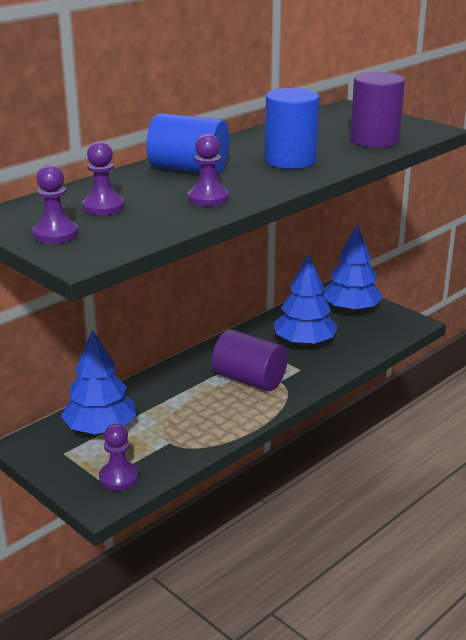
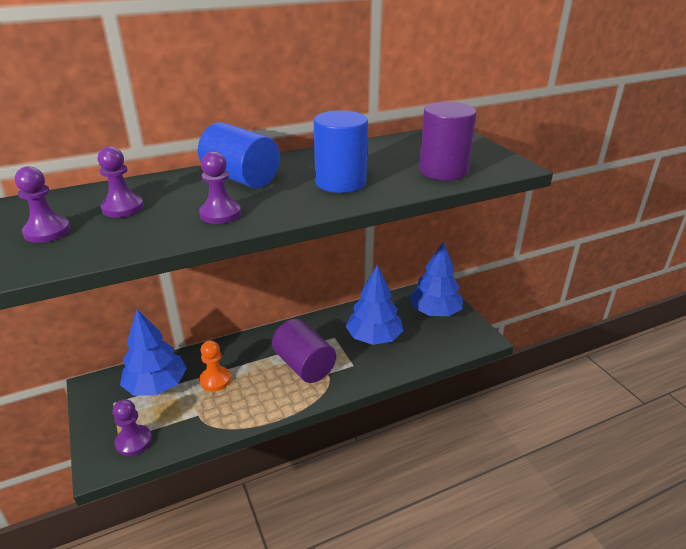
camera: 20 degrees right, 5 degrees up
none -> orange pawn [199,340,231,391]

